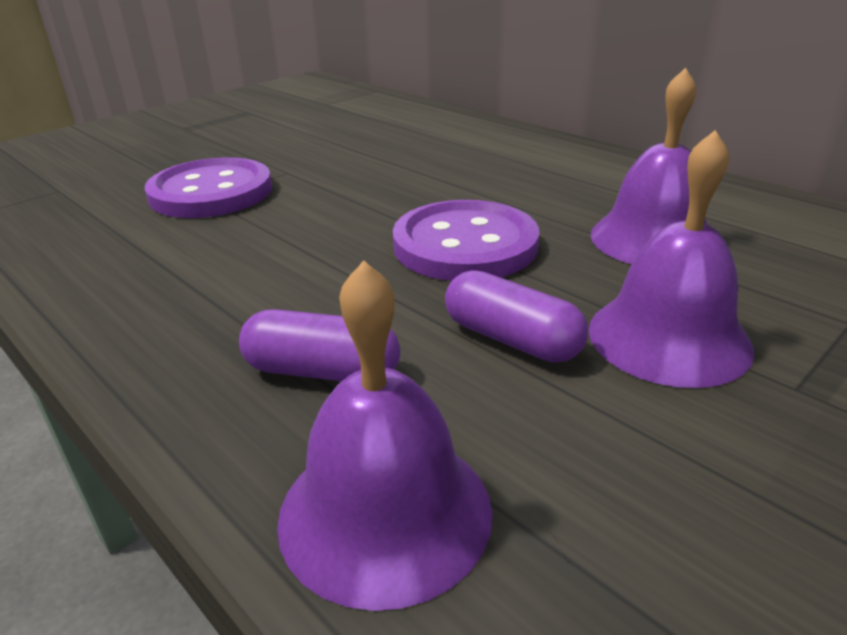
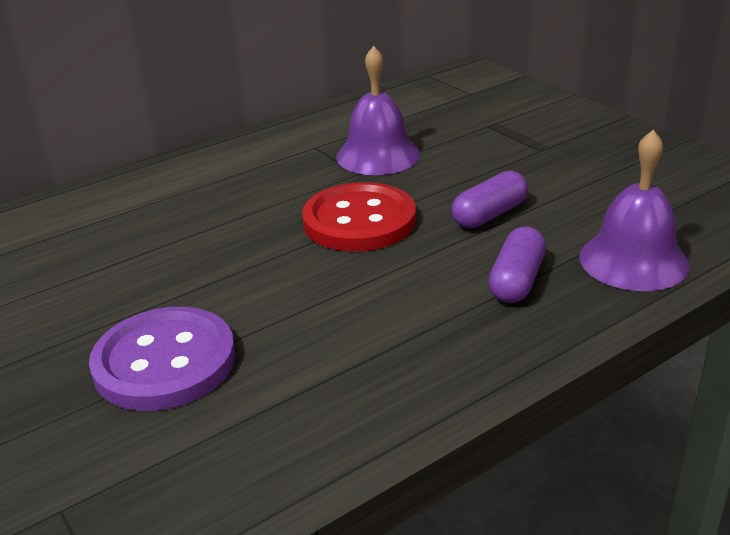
camera: 80 degrees left, 0 degrees up
purple button [393,200,539,281] -> red button [302,182,416,251]
purple bell [589,130,755,388] -> none

